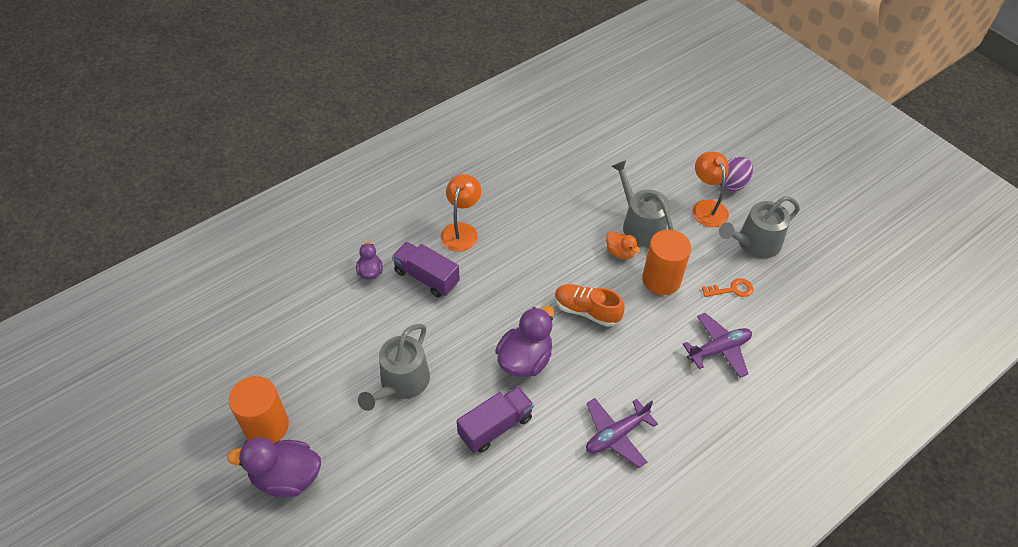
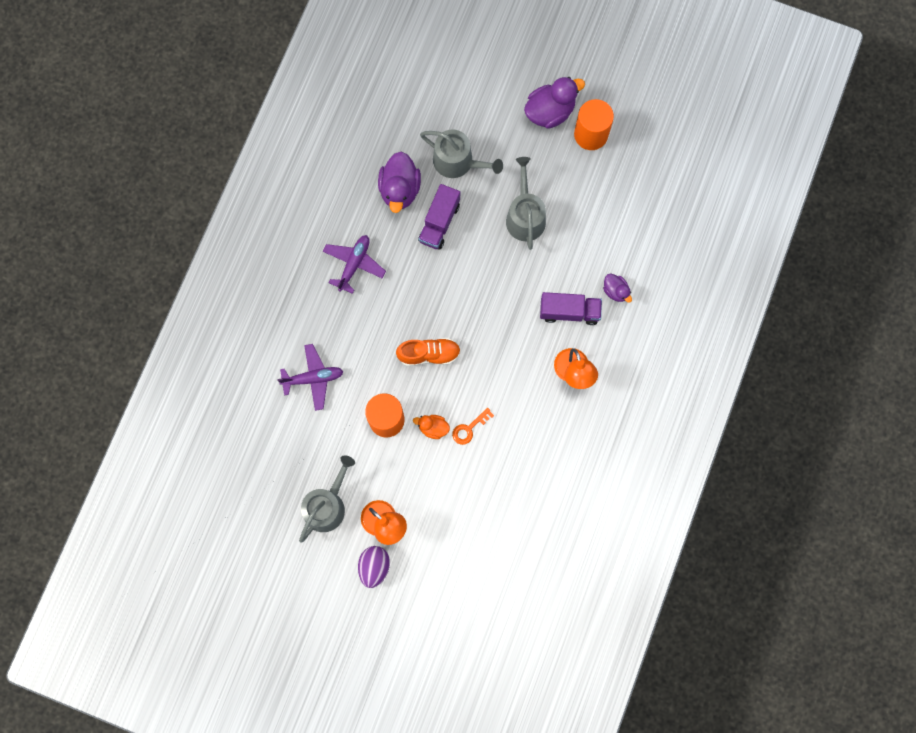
camera: 150 degrees right, 25 degrees up
purple duck [495,306,555,377] -> purple duck moved to [378,152,421,213]
grey watering can [612,160,673,246] -> grey watering can moved to [420,130,503,178]
purple plane [683,313,752,378] -> purple plane turned 135 degrees counterclockwise [277,344,344,411]
orange key [702,278,753,297] -> orange key moved to [452,408,494,445]

